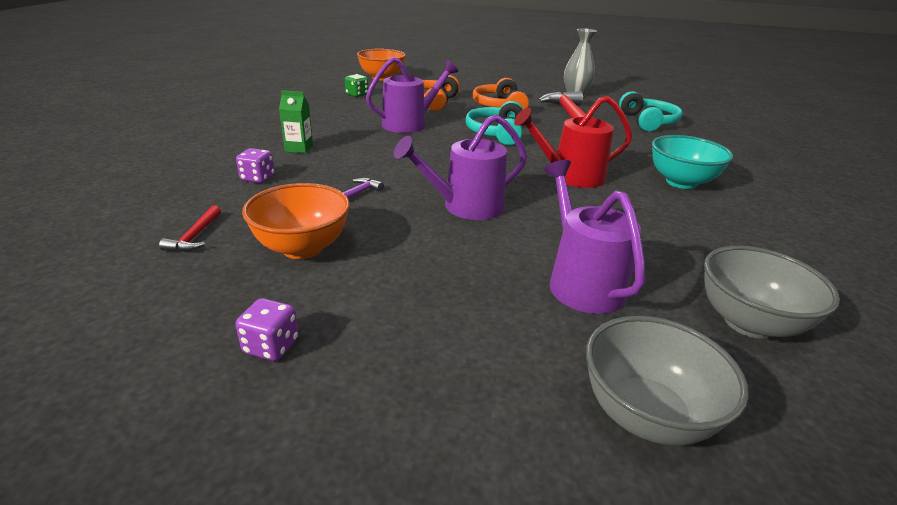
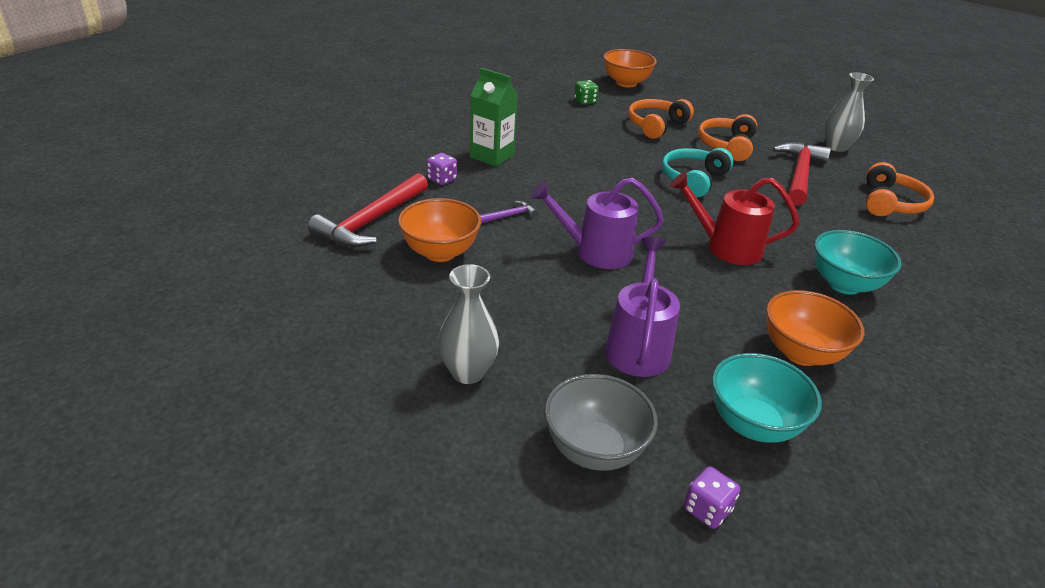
camera: 25 degrees right, 5 degrees up
red hammer [159,205,221,252] -> red hammer [308,173,428,247], size x2.20
purple dice [235,298,299,361] -> purple dice moved to [684,467,740,529]
green carton [279,90,313,153] -> green carton [470,68,518,167], size x1.62
purple watering can [366,57,458,133] -> none
turquoise headphones [619,91,683,131] -> orange headphones [866,162,934,216]
grey bowl [704,246,840,339] -> turquoise bowl [712,353,822,443]
none -> grey vase [438,264,499,384]
none -> orange bowl [766,290,864,366]

